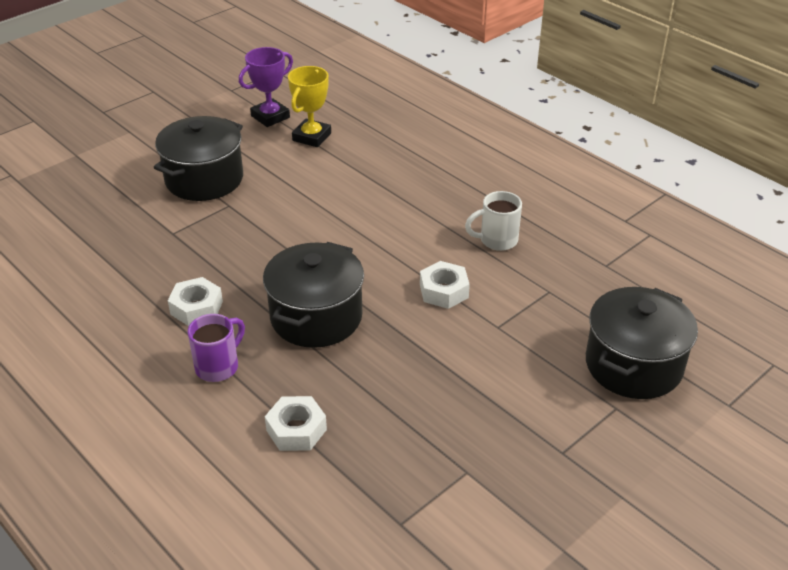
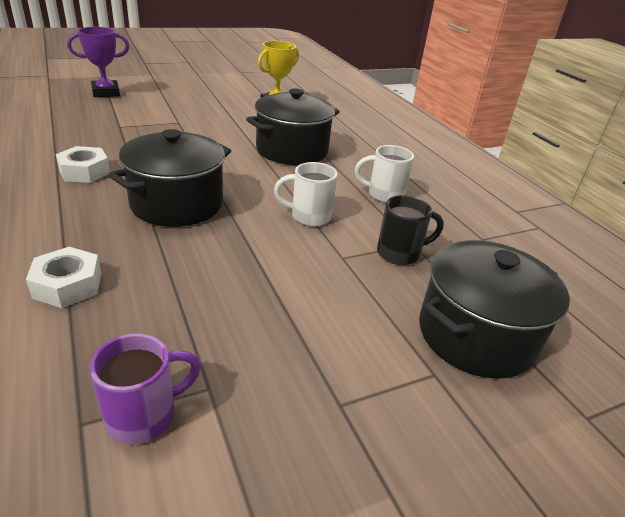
camera: 15 degrees right, 5 degrees down
black pot [154,116,243,201] -> black pot moved to [246,88,340,165]
purple mug [188,314,245,382] -> purple mug moved to [90,333,201,445]
purple trophy [239,47,293,127] -> purple trophy moved to [67,27,129,97]
white nut [420,261,470,309] -> white mug [274,162,338,226]
none -> black mug [377,195,444,265]

